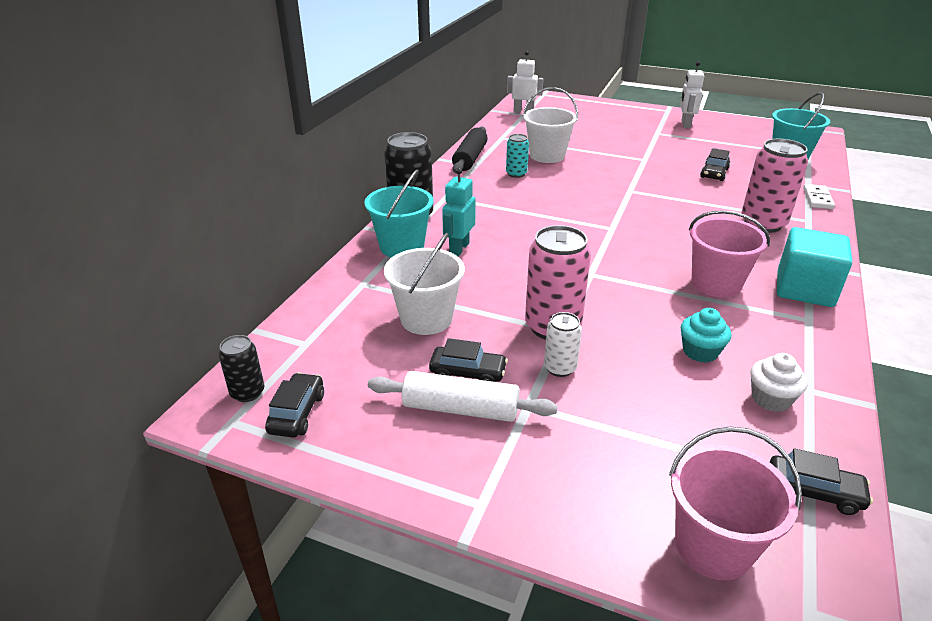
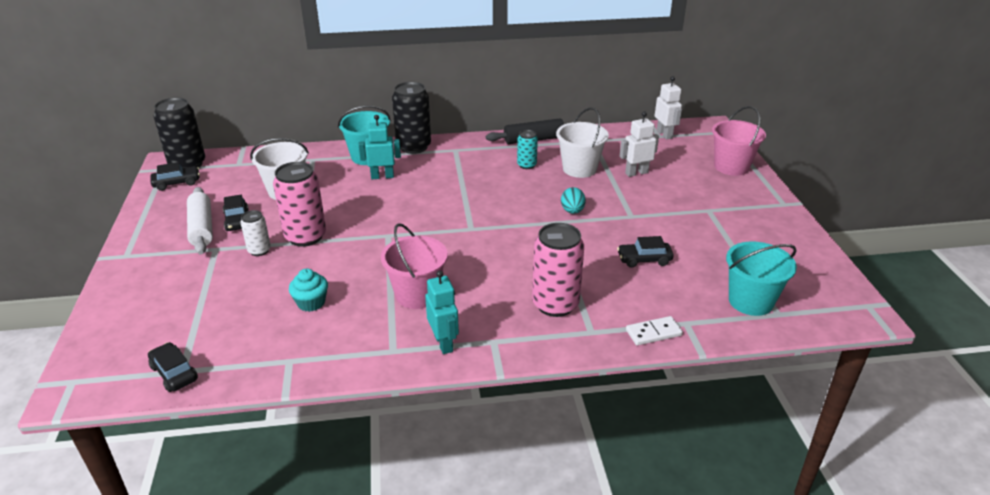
camera: 60 degrees right, 0 degrees up
black can [218,335,264,402] -> black can [153,97,205,168], size x1.86
pink bucket [669,426,802,580] -> pink bucket moved to [712,106,766,176]
white robot [680,61,704,128] -> white robot moved to [620,111,659,177]
white cupcake [750,353,808,412] -> none
black car [770,448,873,515] -> black car turned 150 degrees clockwise [148,342,198,392]
turquoise cube [777,227,852,307] -> turquoise robot [425,270,459,354]
none -> turquoise egg [561,187,586,214]

